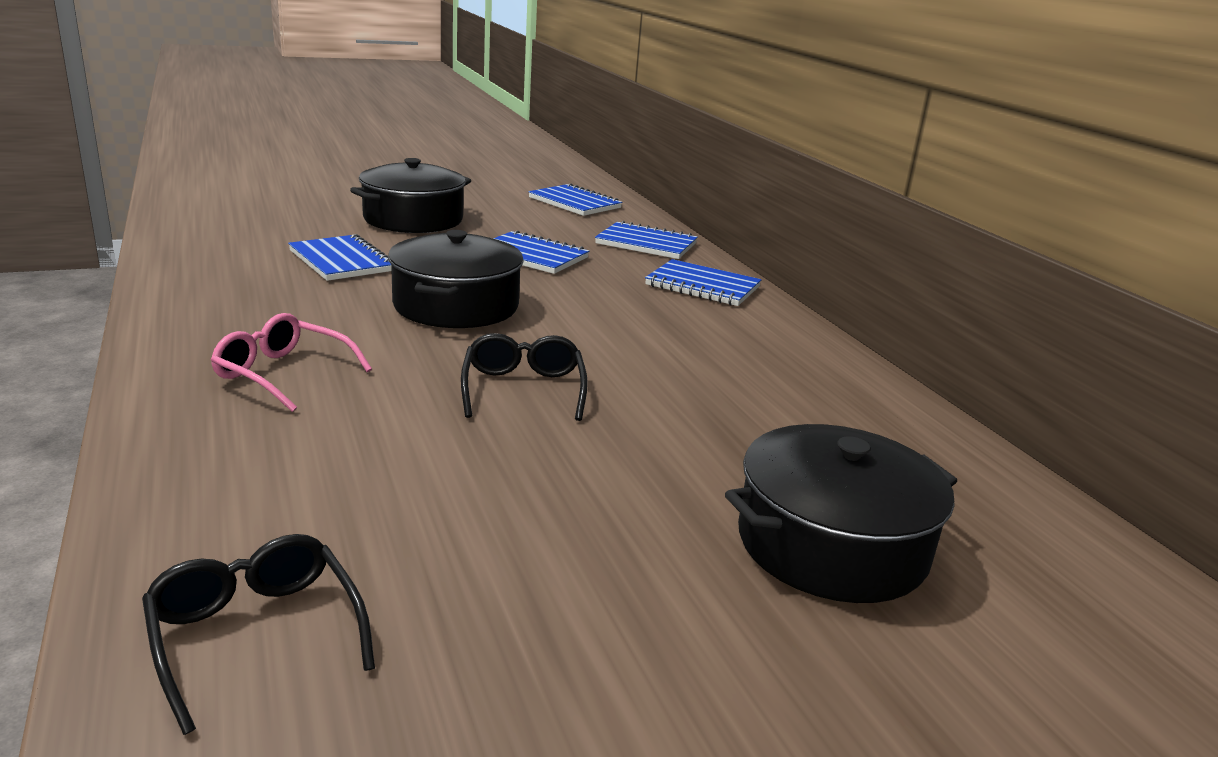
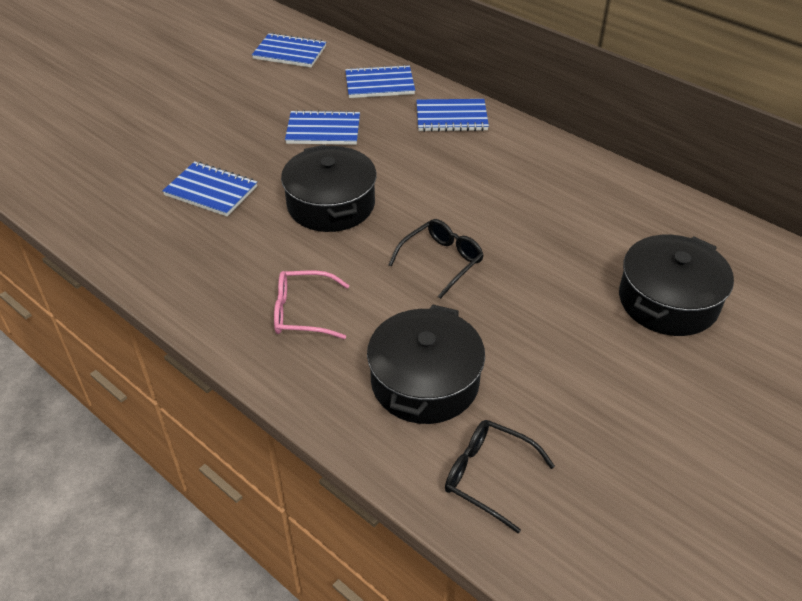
camera: 25 degrees left, 20 degrees up
black pot [350,158,471,233] -> black pot moved to [367,305,485,424]
black glasses [461,333,588,421] -> black glasses turned 75 degrees clockwise [388,219,484,299]

